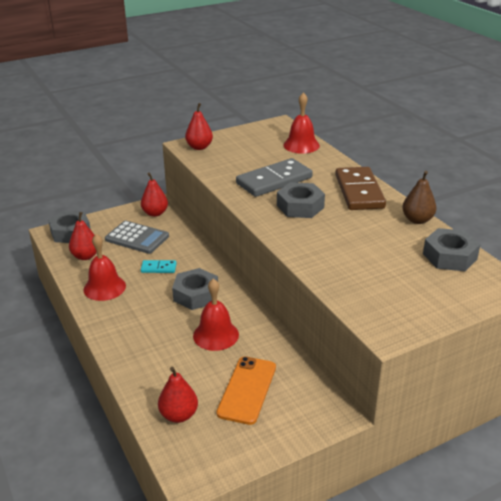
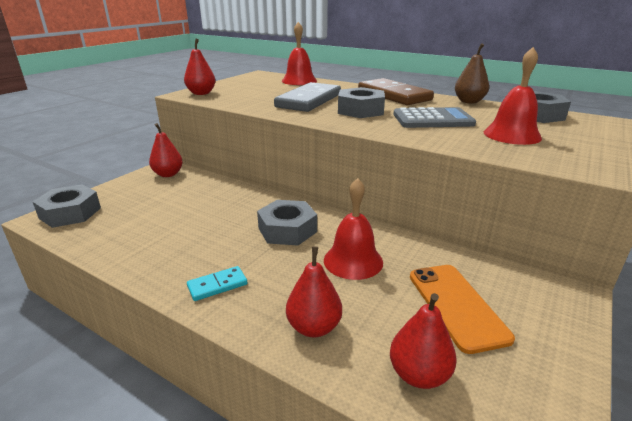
camera: 30 degrees left, 5 degrees down
red pear [69,212,97,260] -> red pear moved to [286,246,342,338]
red bell [83,234,126,301] -> red bell moved to [484,47,542,145]
grey calculator [105,221,169,254] -> grey calculator moved to [393,107,476,128]
turquoise domino [141,260,177,273] -> turquoise domino moved to [187,266,247,301]

